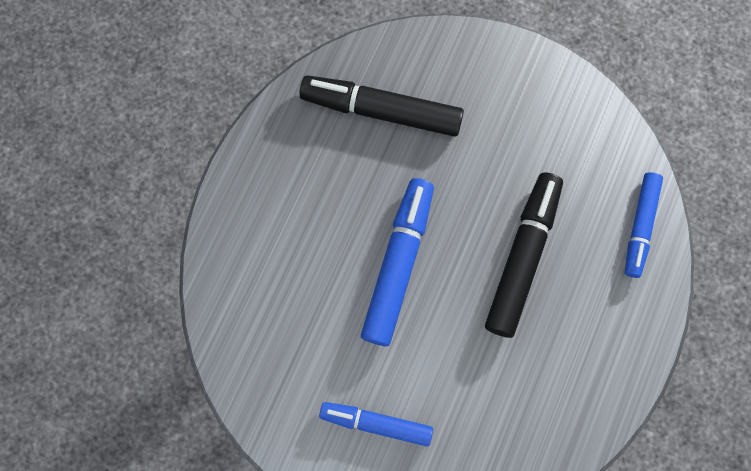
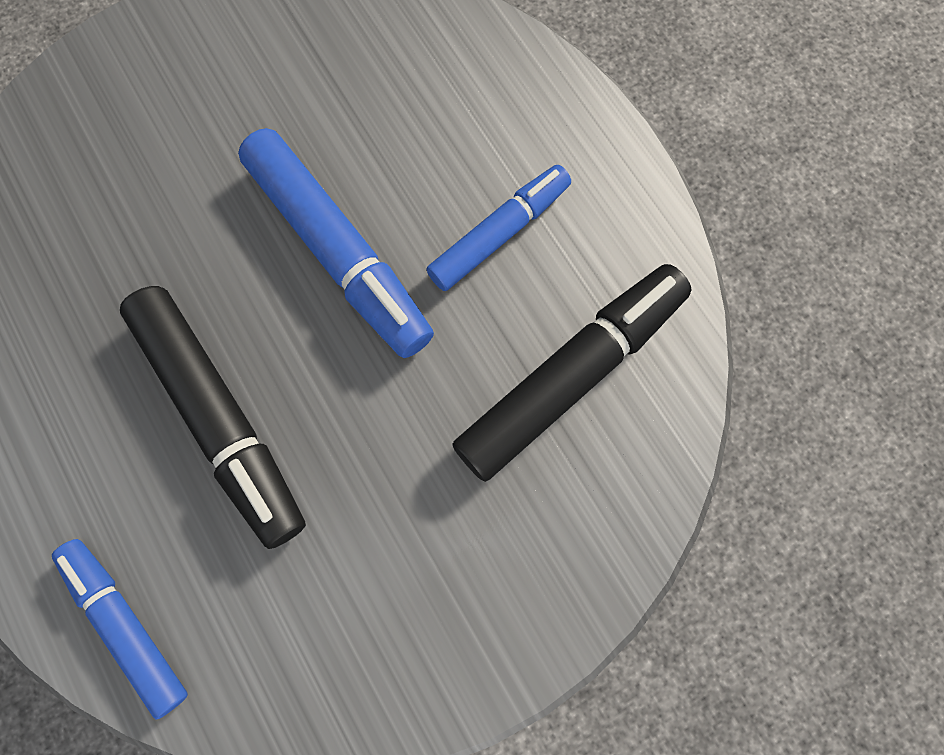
camera: 125 degrees right, 0 degrees up
blue marker [319,402,433,447] -> blue marker moved to [426,165,571,291]

